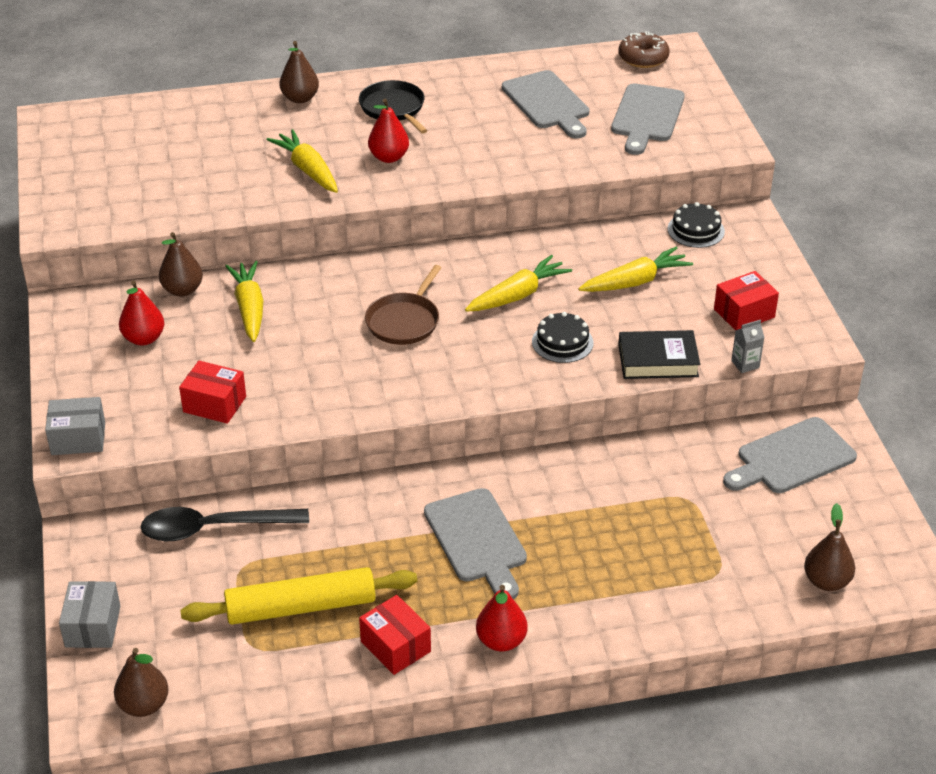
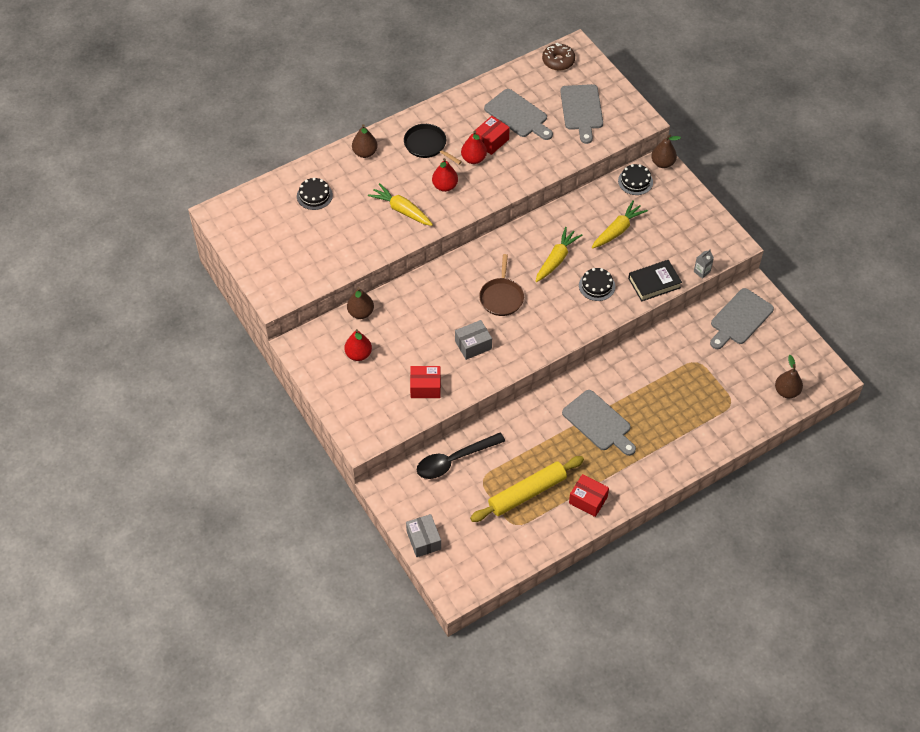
camera: 20 degrees left, 15 degrees up
grey box [45,397,105,455] -> grey box moved to [455,320,492,360]
brown pear [114,648,169,717] -> brown pear moved to [651,134,681,168]
yellow carrot [225,261,263,342] -> none
red pear [476,585,528,651] -> red pear moved to [461,131,487,164]
red box [714,271,779,330] -> red box moved to [474,116,510,155]
none -> black cake [297,177,333,210]

